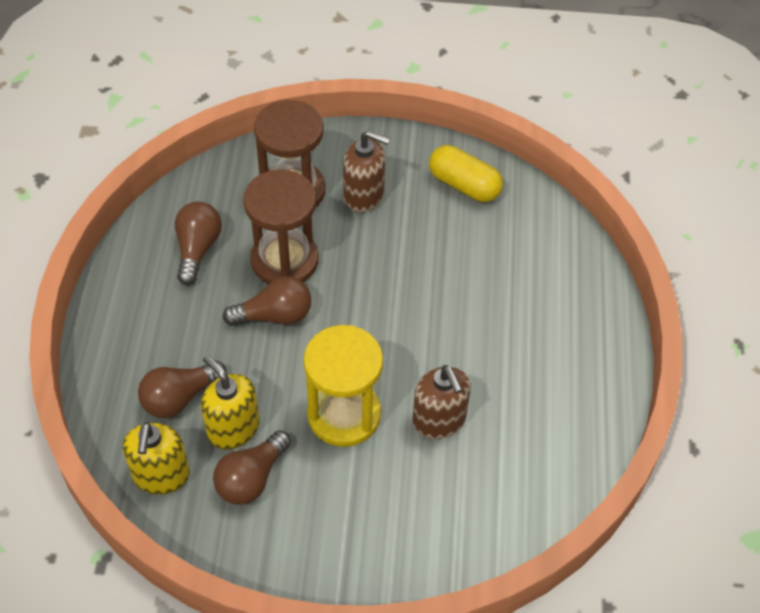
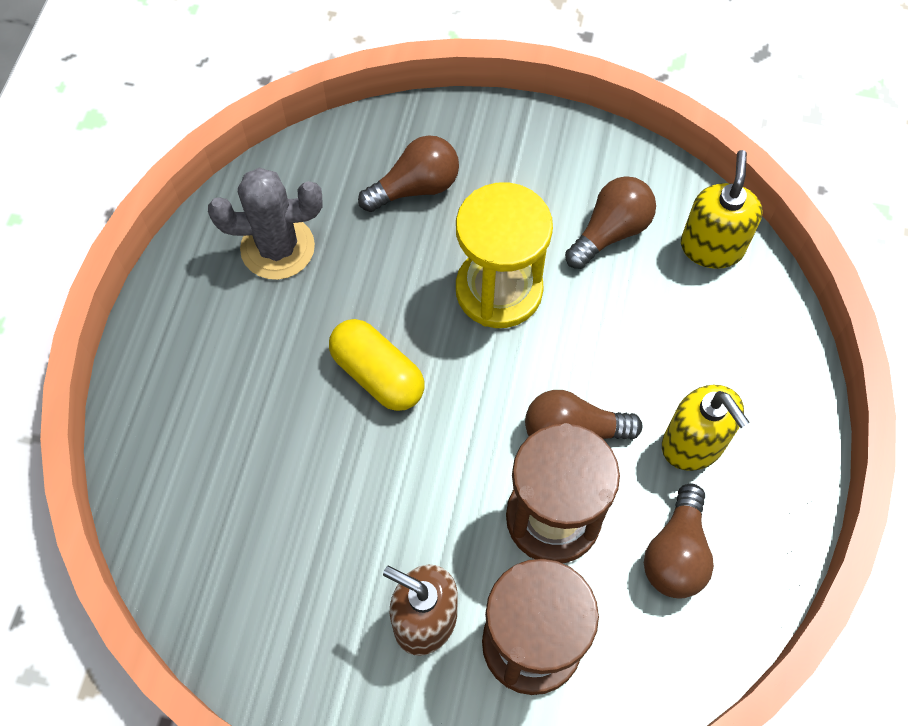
camera: 170 degrees left, 10 degrees up
brown light bulb [138,361,226,418] -> brown light bulb moved to [358,135,459,212]
yellow soap dispenser [201,355,259,450] -> yellow soap dispenser moved to [662,385,750,471]
brown soap dispenser [413,365,471,439] -> none
yellow capsule [429,145,503,202] -> yellow capsule moved to [329,319,424,411]
none -> grey cactus [208,168,322,280]

